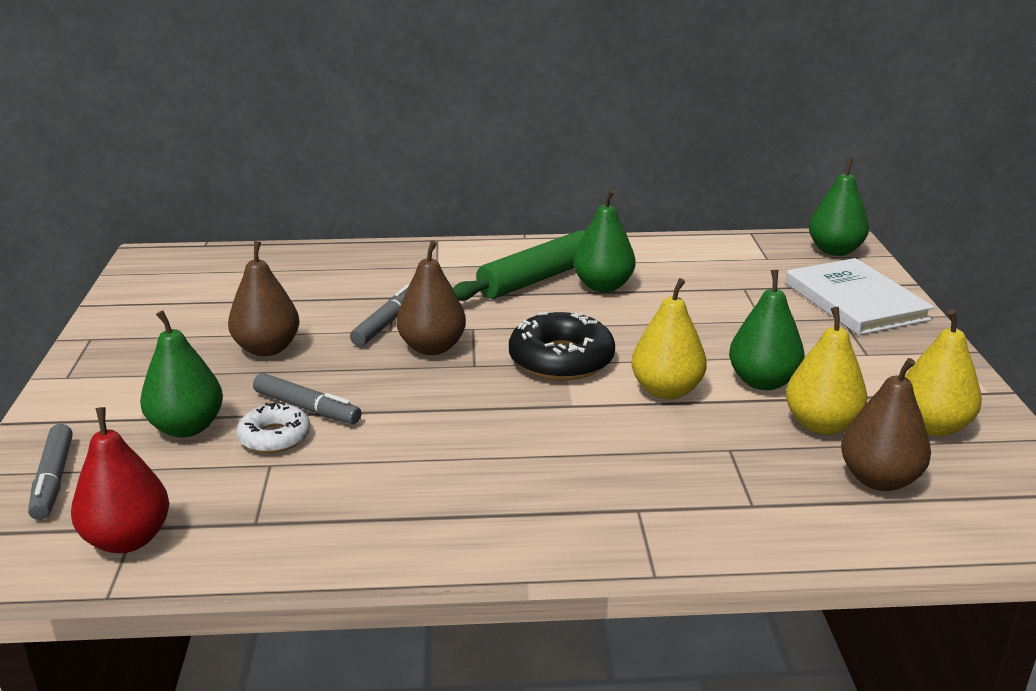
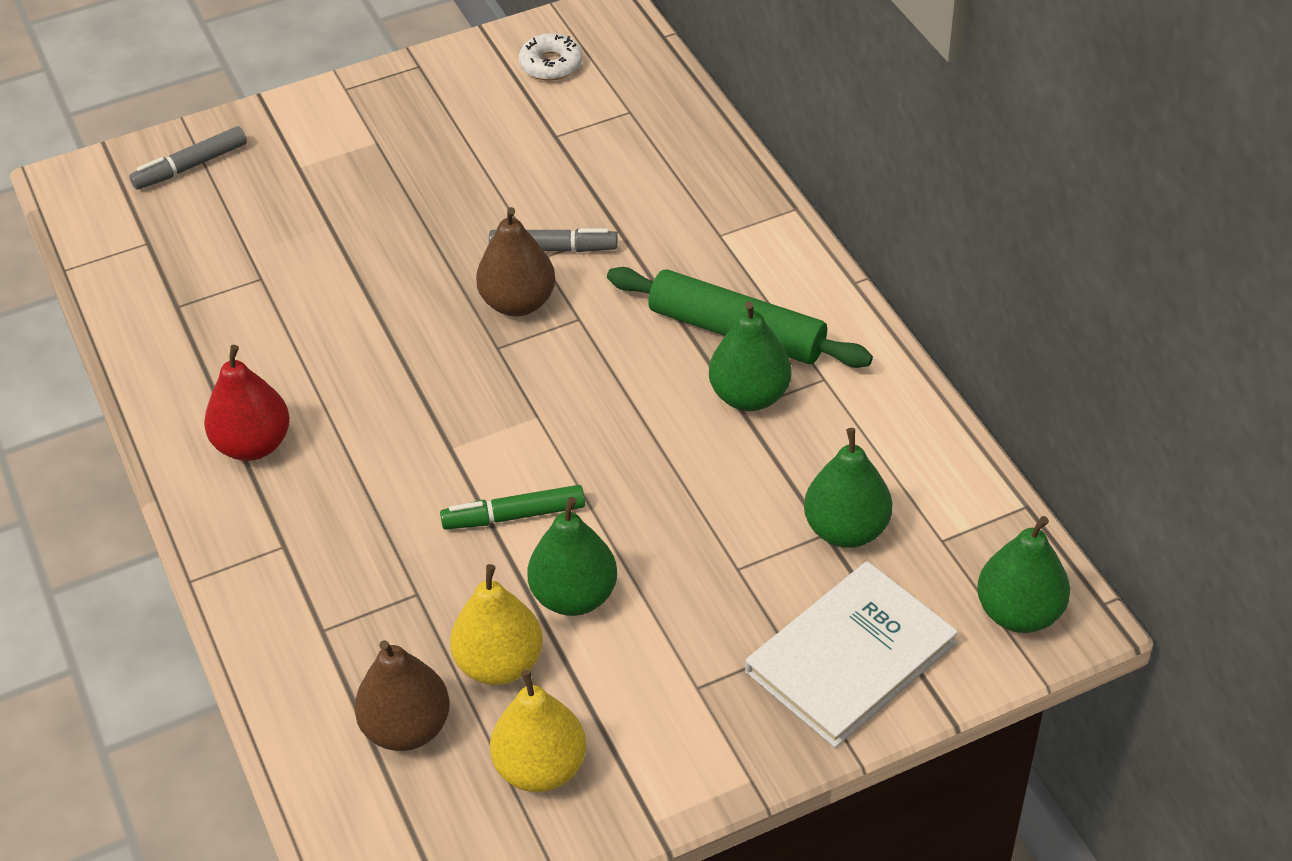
camera: 70 degrees right, 20 degrees up
red pear [71,407,169,553] -> red pear moved to [204,345,290,461]
green pear [140,310,223,438] -> green pear moved to [804,428,892,548]
brown pear [228,241,299,356] -> none
white donut [236,402,310,453] -> white donut moved to [519,33,582,81]
grey marker [253,373,361,424] -> none
black donut [509,312,615,380] -> none
yellow pear [631,278,707,399] -> green marker [440,485,585,529]

